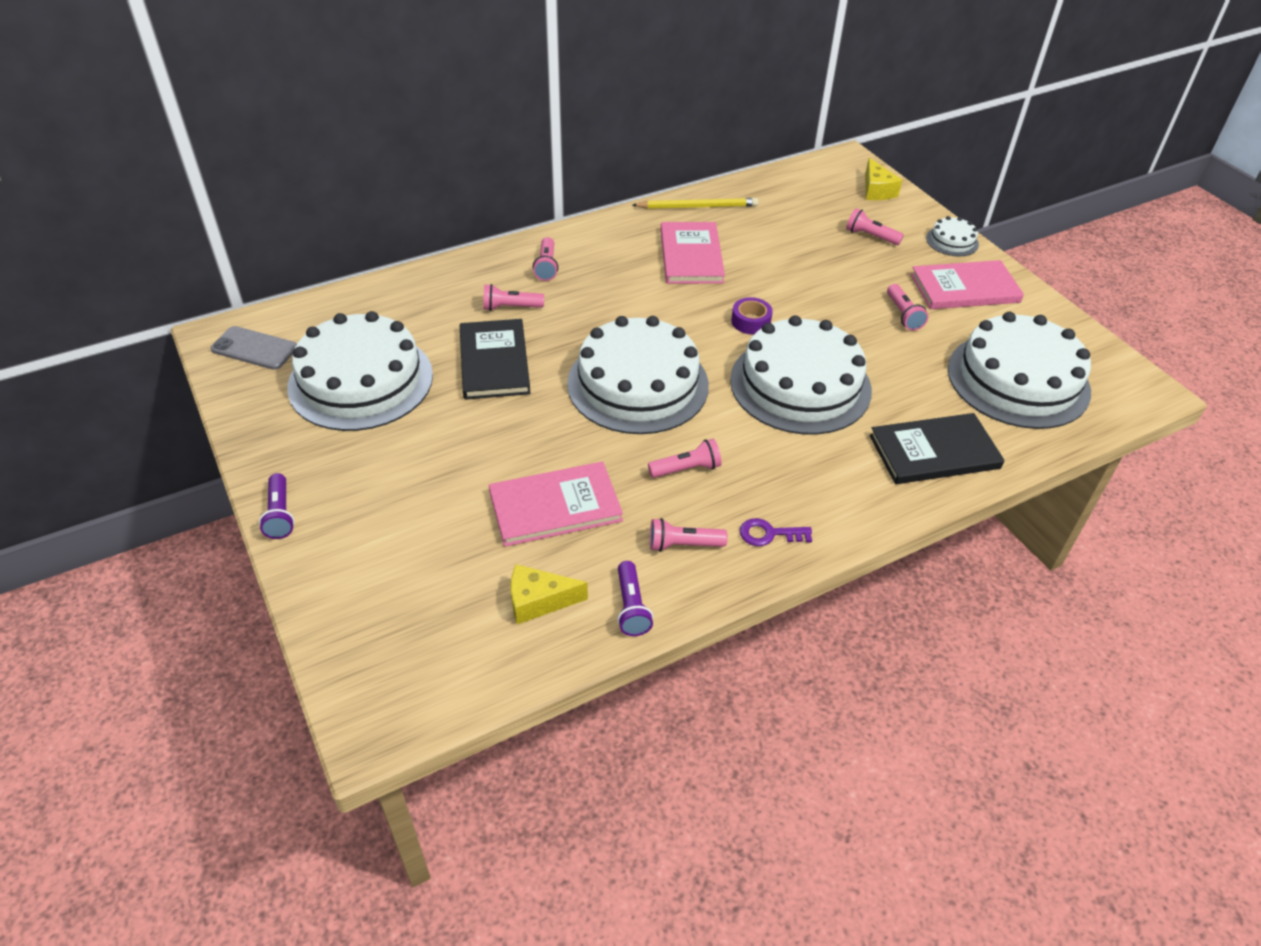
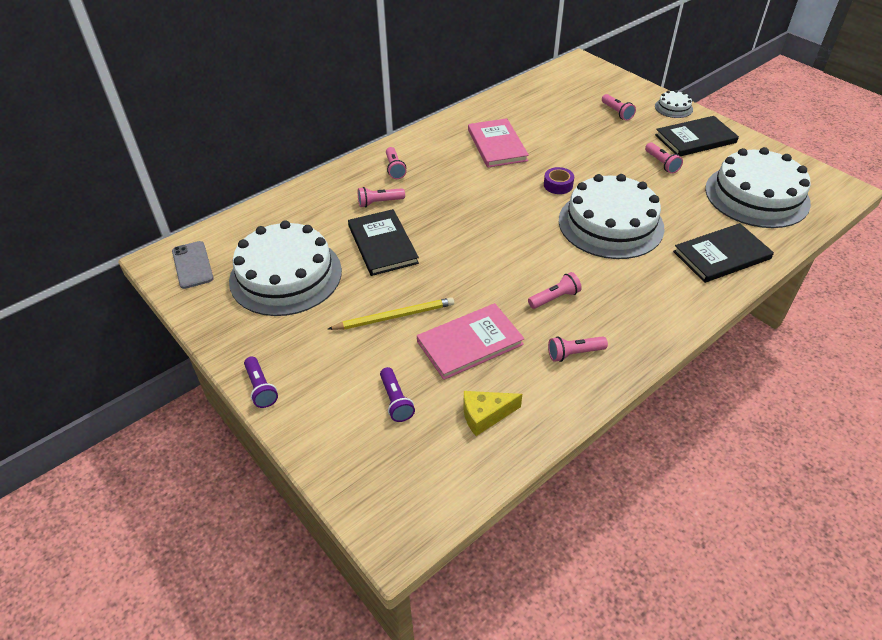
camera: 10 degrees left, 0 degrees up
grey phone [211,326,297,370] -> grey phone turned 60 degrees clockwise [172,241,214,289]
white cake [567,316,709,434] -> none
purple flashlight [617,561,653,636] -> purple flashlight moved to [380,367,415,422]
yellow pencil [632,198,758,209] -> yellow pencil moved to [328,297,454,330]
purple key [740,518,812,546] -> none
pink flashlight [846,208,904,245] -> pink flashlight turned 135 degrees counterclockwise [602,94,636,121]
yellow cheese [865,158,902,200] -> none
pink book [911,260,1024,309] -> black book [655,116,739,156]

